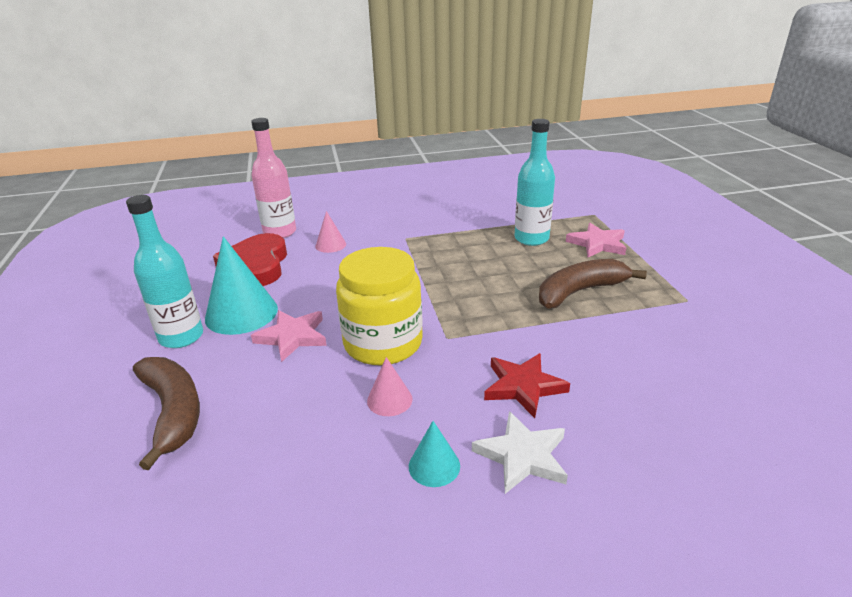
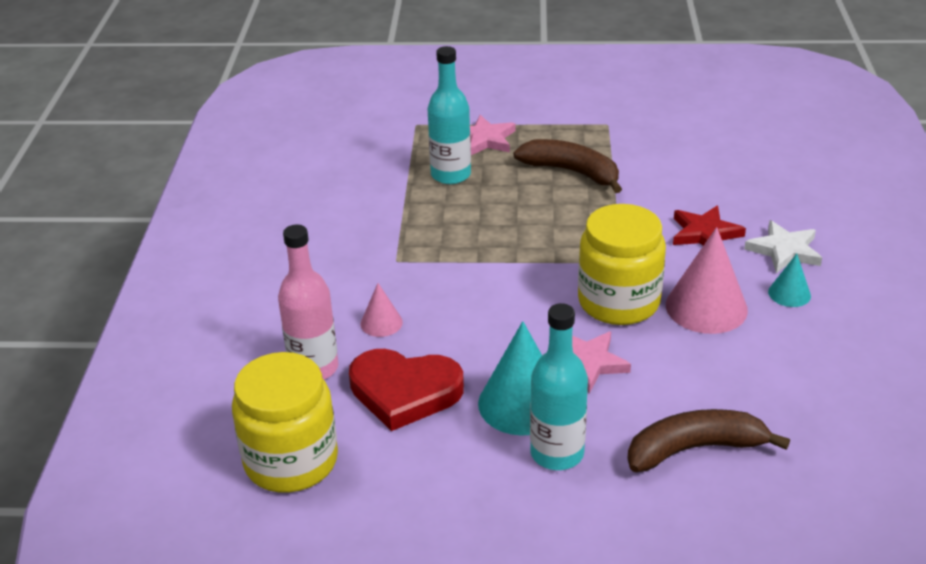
camera: 75 degrees left, 5 degrees up
pink cone [367,357,413,416] -> pink cone [666,227,748,334], size x1.92
brown banana [539,259,647,309] -> brown banana turned 135 degrees clockwise [513,139,622,193]
none -> yellow jar [232,352,338,493]

